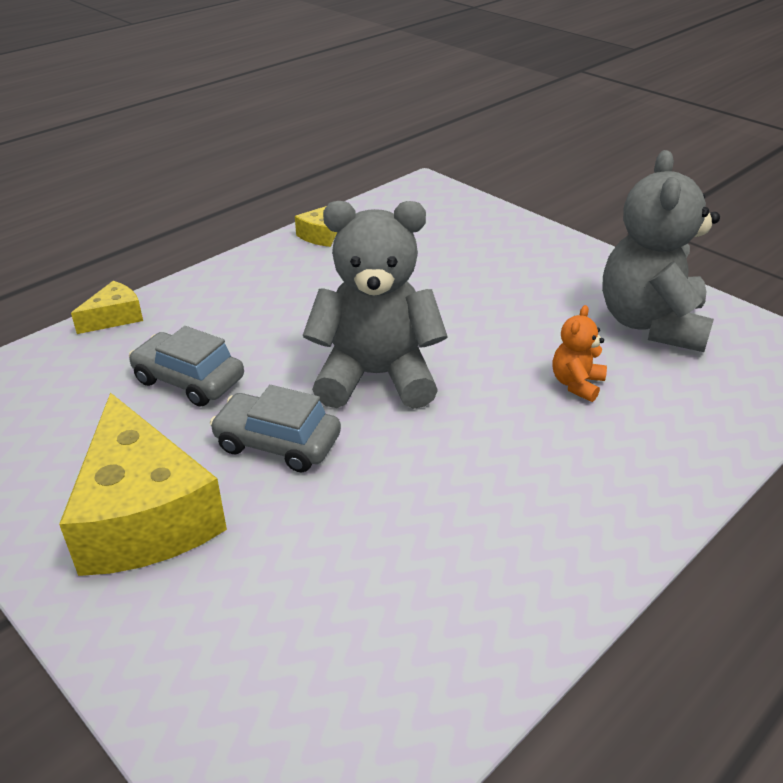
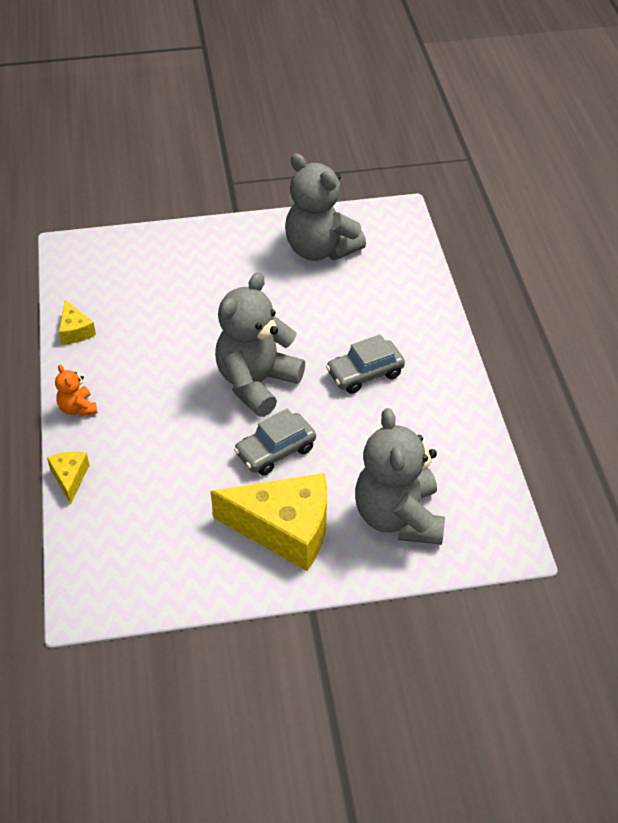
camera: 55 degrees left, 10 degrees up
grey car [129,326,244,407] -> grey car moved to [326,334,405,394]
orange teddy bear [552,305,607,402] -> orange teddy bear moved to [55,365,97,416]
none -> grey teddy bear [355,408,445,545]

